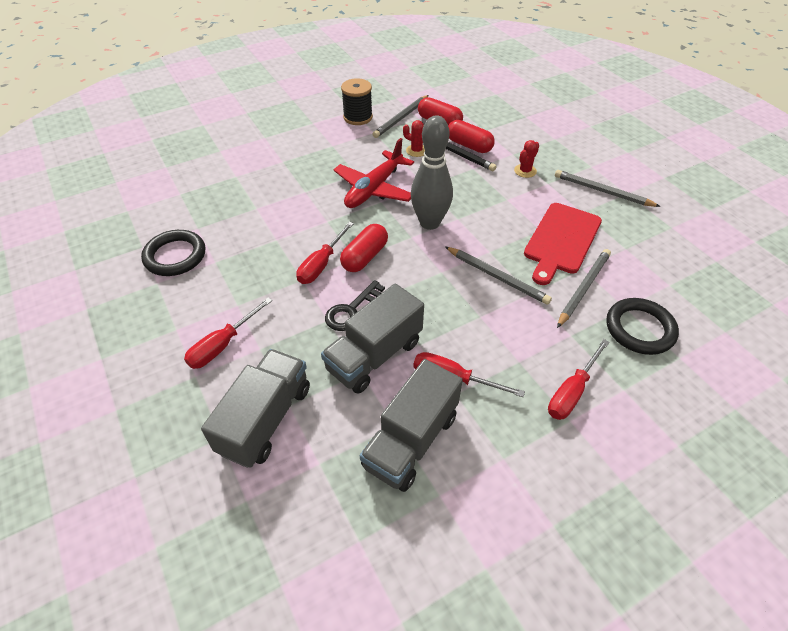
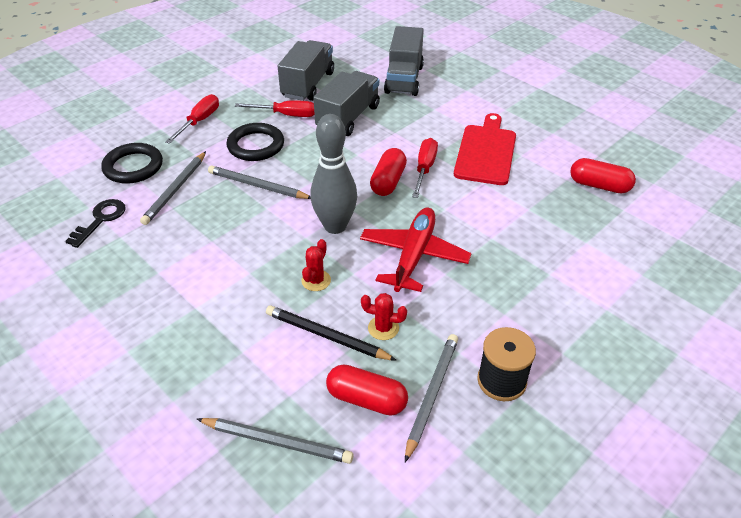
camera: 165 degrees right, 5 degrees down
black ring [141,230,205,276] -> black ring moved to [226,123,284,161]
red screwdriver [184,298,272,369] -> none
black key [325,280,385,331] -> black key moved to [65,199,126,248]
red capsule [448,120,495,153] -> red capsule moved to [570,158,636,193]
red cactus [514,140,539,178] -> red cactus moved to [301,239,331,291]
red cutting board [524,203,602,285] -> red cutting board moved to [454,113,516,185]
grey pencil [555,170,661,207] -> grey pencil moved to [197,418,354,464]

